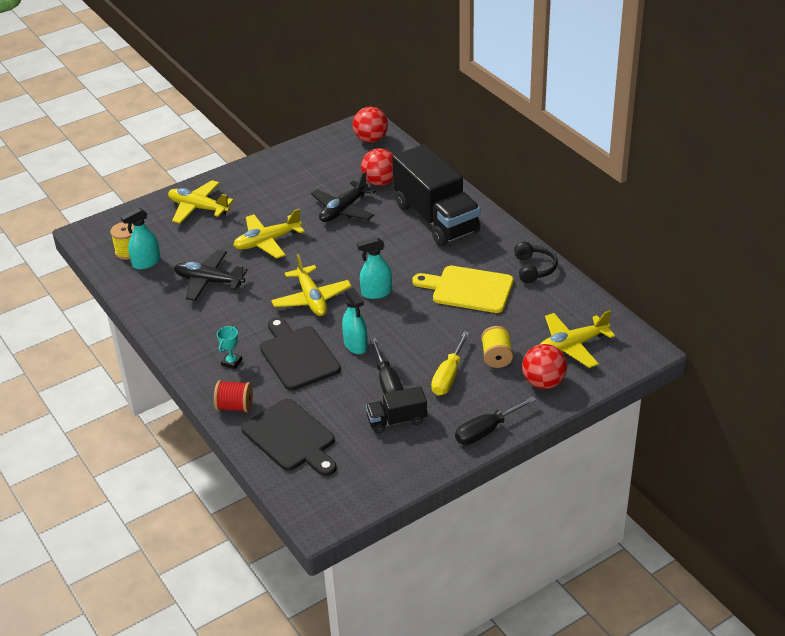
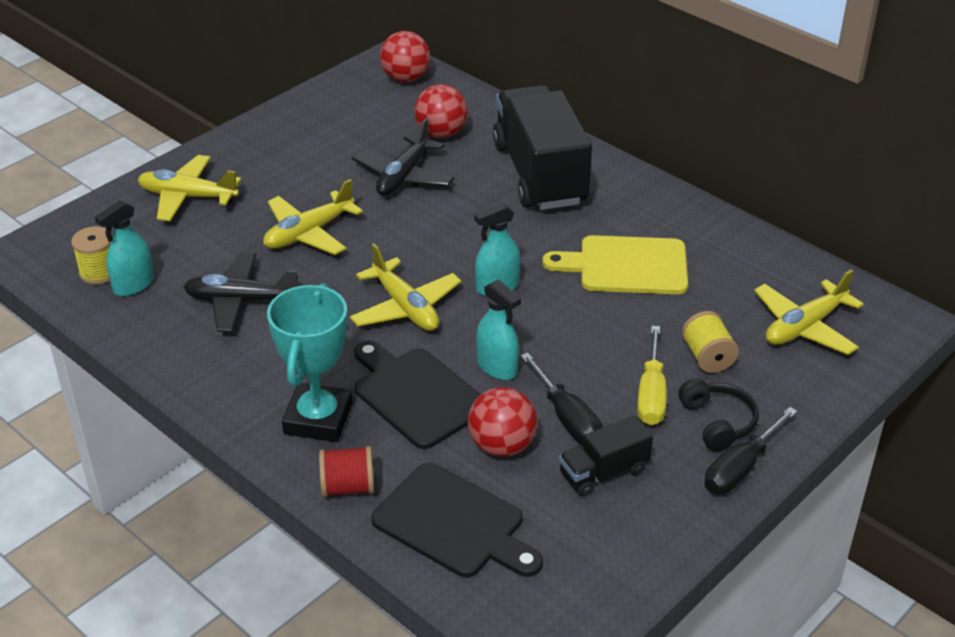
camera: 15 degrees left, 0 degrees up
turquoise trophy [217,326,242,369] -> turquoise trophy [267,283,353,442], size x2.33
black truck [392,144,481,246] -> black truck turned 150 degrees counterclockwise [493,85,592,210]
black headphones [514,242,558,283] -> black headphones moved to [678,378,759,451]
red ball [522,344,567,389] -> red ball moved to [468,387,537,457]

